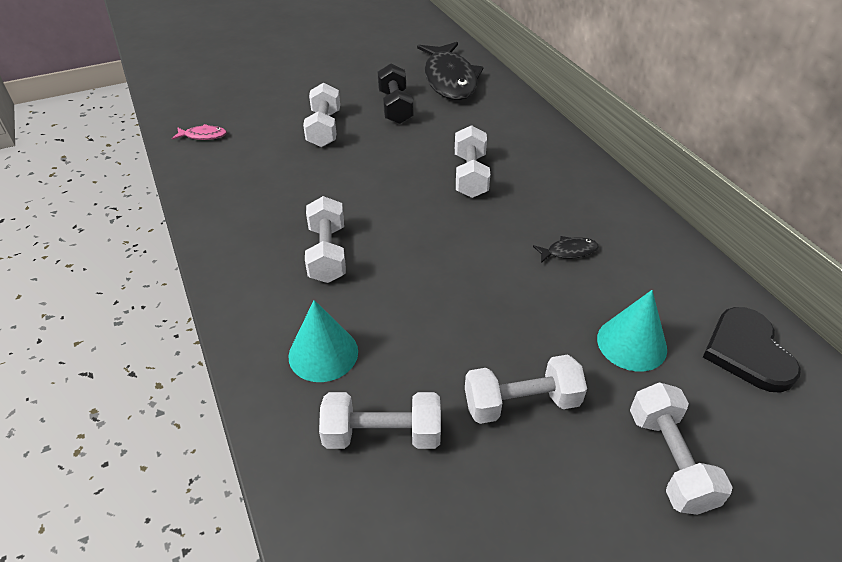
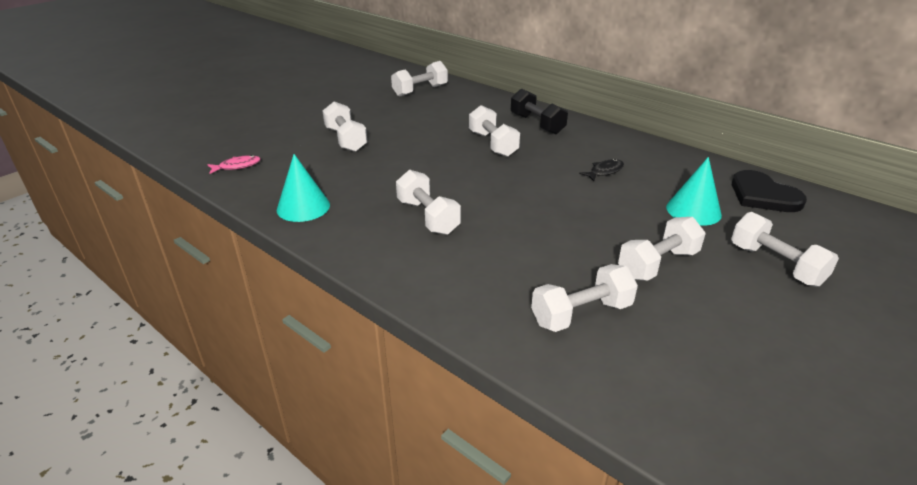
camera: 25 degrees left, 10 degrees down
turquoise cone [288,300,358,382] -> turquoise cone moved to [277,154,330,222]
black dumbbell [378,64,414,124] -> black dumbbell moved to [511,88,568,134]
black fish [417,42,483,100] -> white dumbbell [391,61,448,97]

